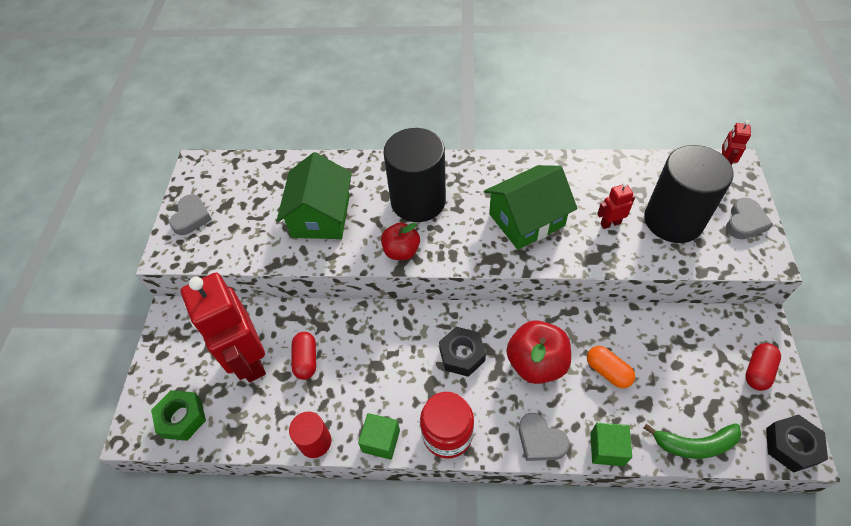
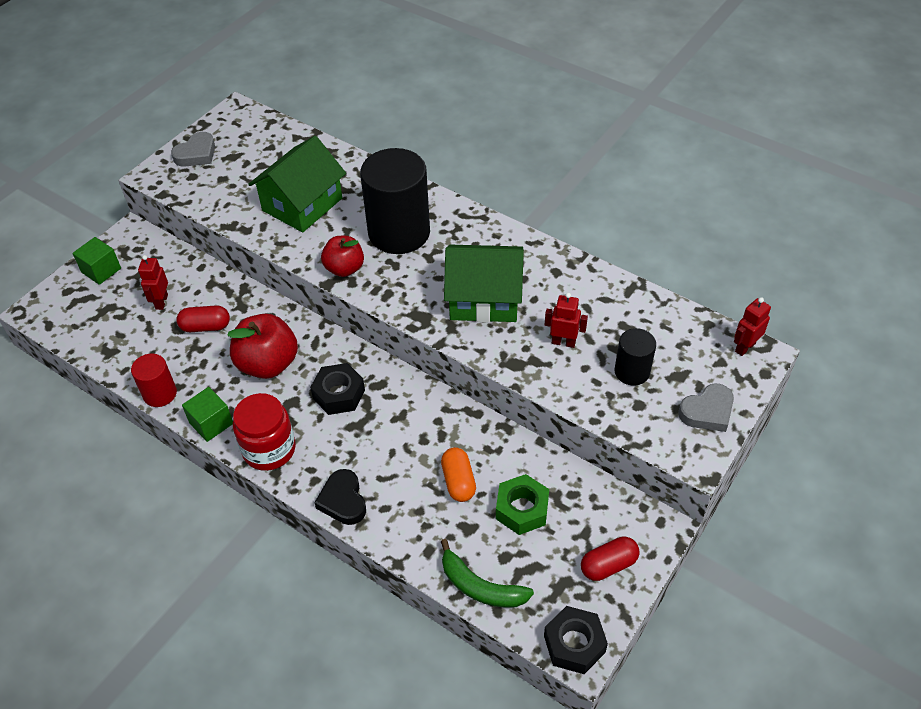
camera: 30 degrees right, 5 degrees down
green nut [151,390,206,441] -> green nut moved to [496,474,549,535]
red robot [181,273,266,382] -> red robot [138,255,168,310], size x0.42
red capsule [292,332,316,380] -> red capsule turned 60 degrees clockwise [176,305,230,332]
red apple [506,320,571,384] -> red apple moved to [227,314,298,379]
grey heart [519,413,569,461] -> black heart [314,469,366,525]
green cube [590,423,632,466] -> green cube moved to [73,237,121,285]
black cylinder [644,145,733,243] -> black cylinder [614,328,656,386], size x0.51

